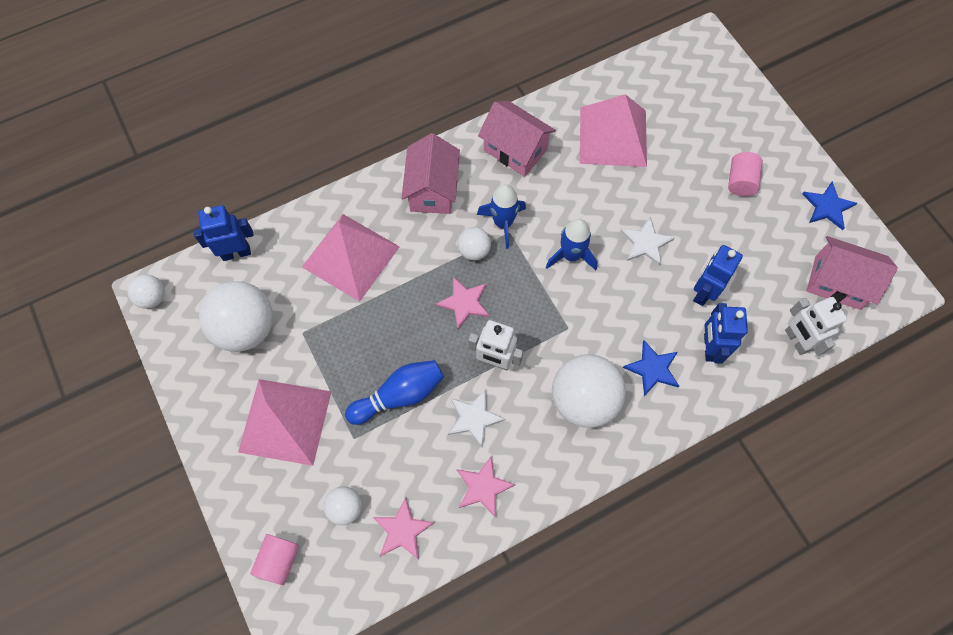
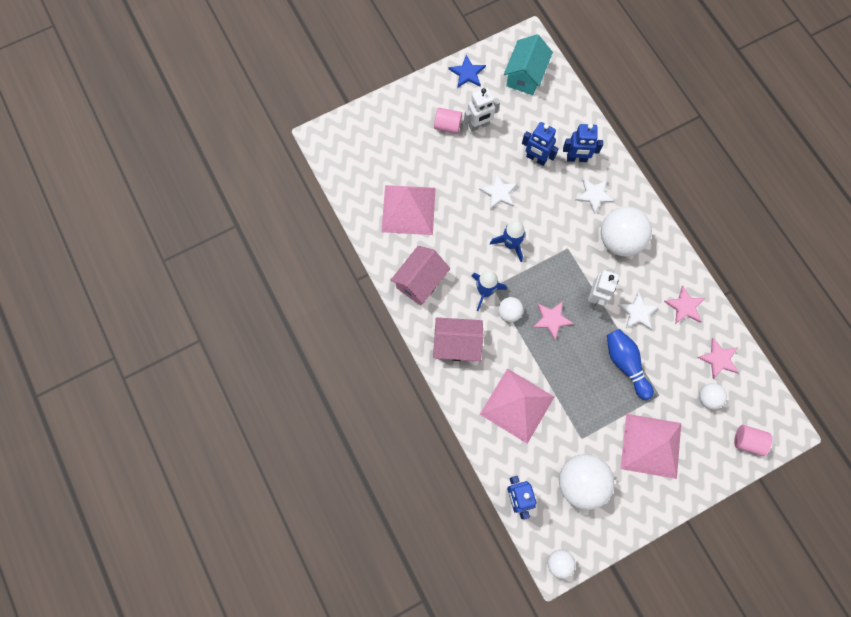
camera: 90 degrees left, 5 degrees up
blue star [623,340,679,396] -> white star [575,178,615,214]
white robot [785,297,847,356] -> white robot moved to [464,88,500,132]
pink house [807,236,898,310] -> turquoise house [504,34,553,95]

